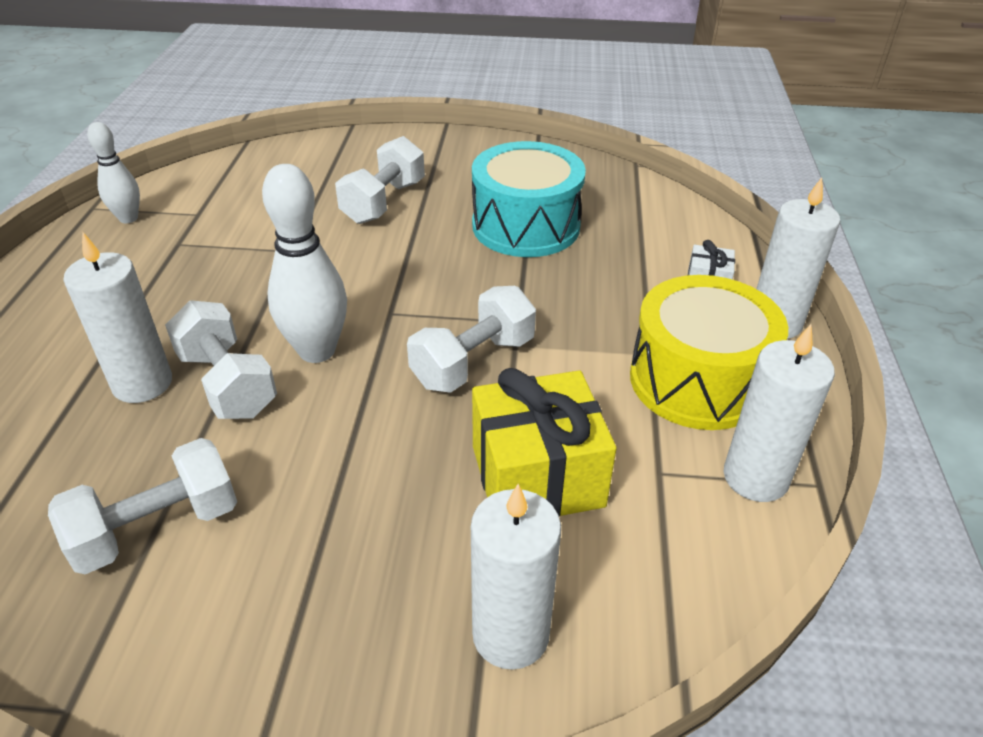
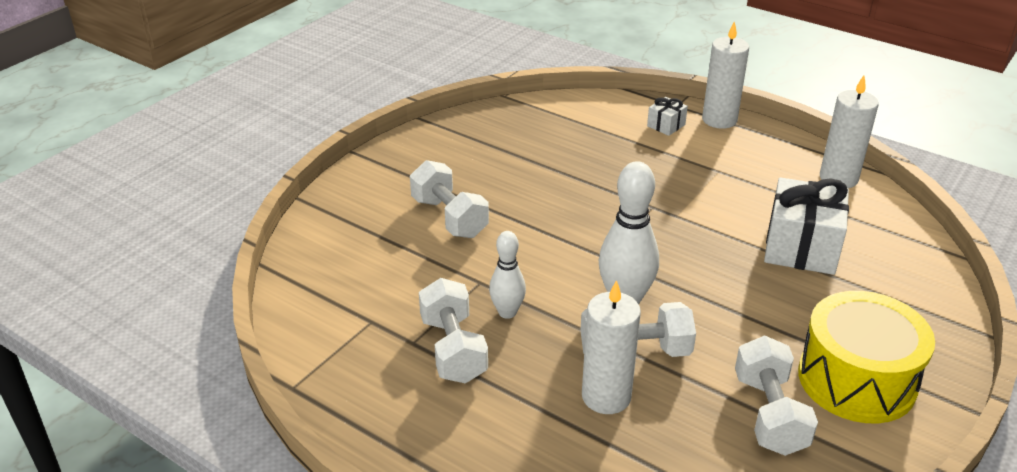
camera: 60 degrees left, 5 degrees down
white bowling pin [87,122,140,223] -> white bowling pin moved to [489,231,526,319]
white dumbbell [407,286,536,393] -> white dumbbell moved to [419,278,488,384]
white candle [471,484,561,670] -> none
turquoise drum [472,141,586,257] -> none
yellow gift [472,368,617,517] -> white gift [764,177,849,275]
yellow drum [630,275,788,430] -> yellow drum moved to [798,291,935,423]

